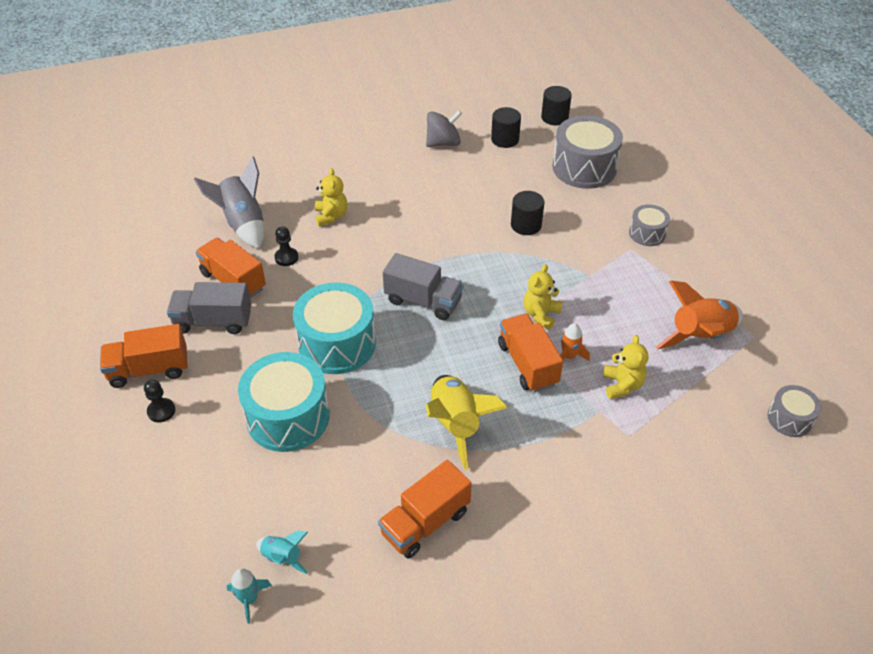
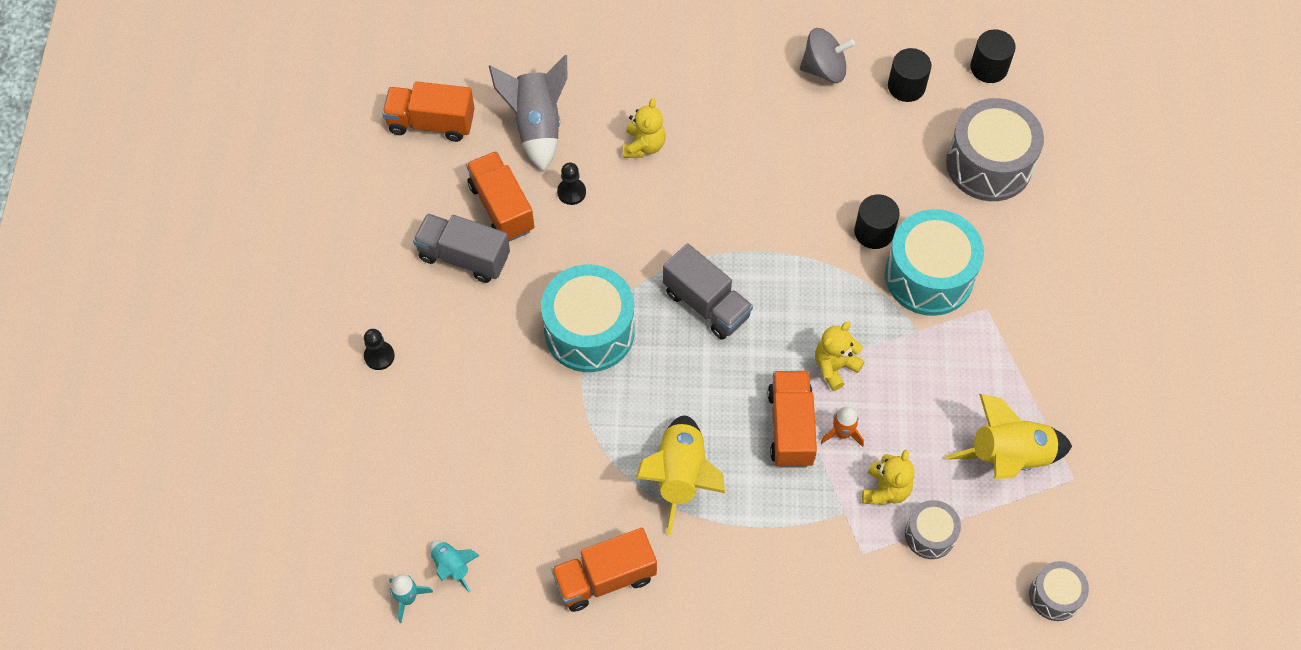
camera: 20 degrees right, 15 degrees up
orange truck [100,324,188,388] -> orange truck moved to [382,81,475,142]
turquoise drum [238,352,330,452] -> turquoise drum moved to [885,209,984,316]
grey drum [629,204,670,246] -> grey drum moved to [905,500,961,559]
orange rocket [656,281,743,349] -> yellow rocket [946,394,1072,479]

